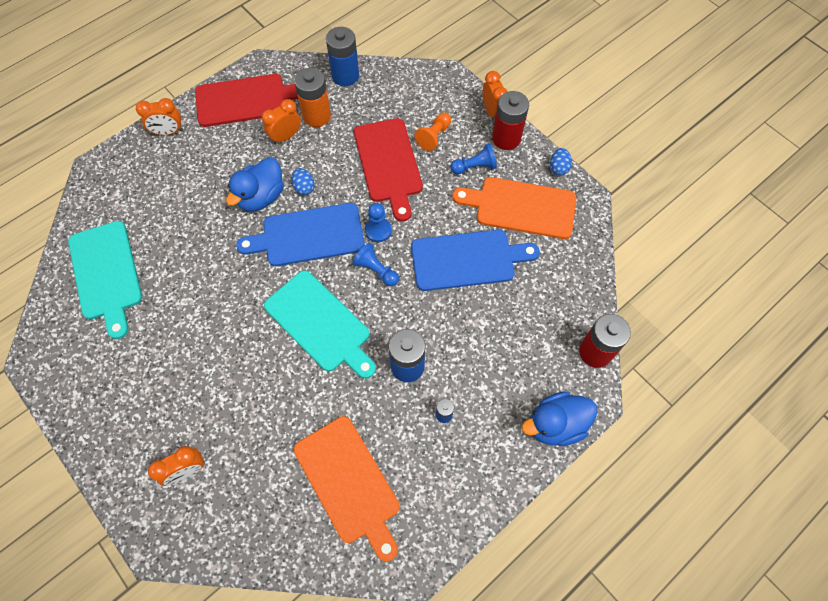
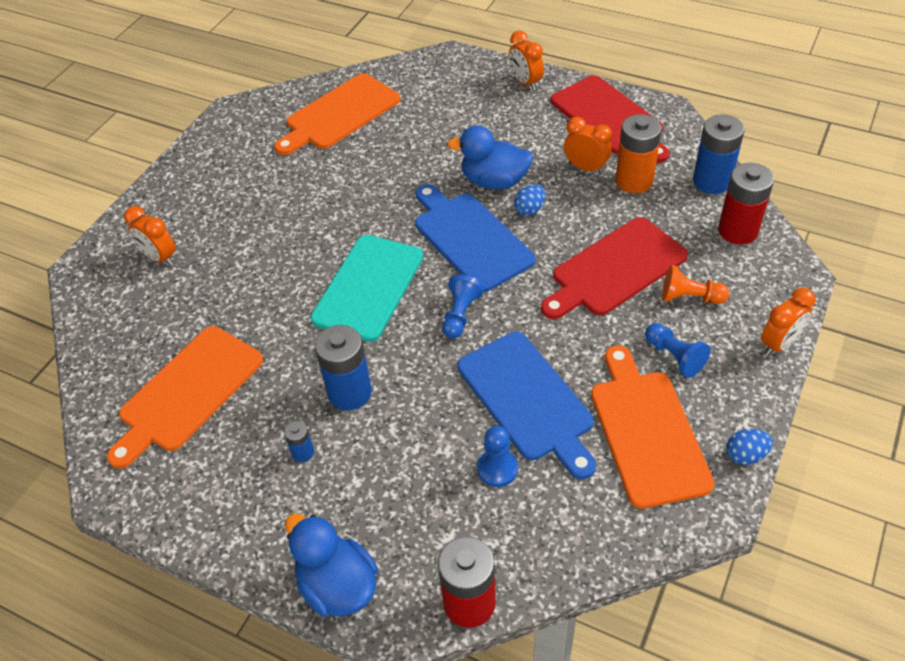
camera: 70 degrees right, 15 degrees down
turquoise cutting board [68,221,142,339] -> orange cutting board [274,73,400,155]
blue pawn [365,203,392,242] -> blue pawn moved to [477,426,518,487]
red battery [492,91,529,150] -> red battery moved to [718,163,774,245]

